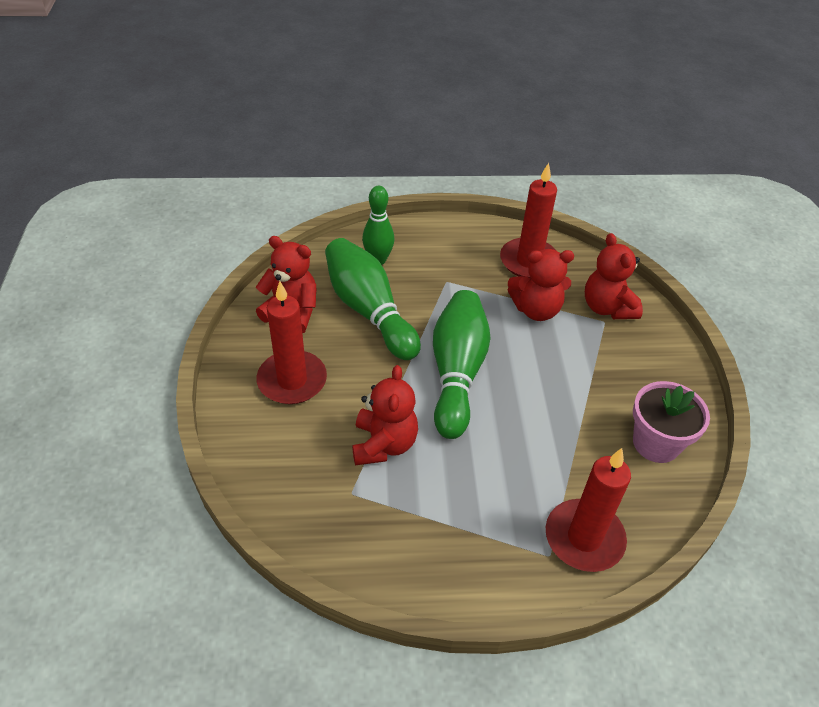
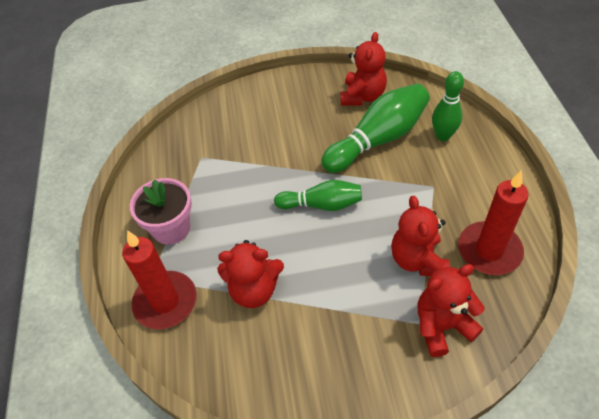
camera: 90 degrees right, 5 degrees up
red candle [257,281,327,404] -> none
red teddy bear [352,365,418,465] -> red teddy bear moved to [218,240,284,308]
green bowling pin [433,290,490,439] -> green bowling pin [274,180,362,211], size x0.62
pink flower pot [633,381,710,463] -> pink flower pot moved to [130,178,192,245]

